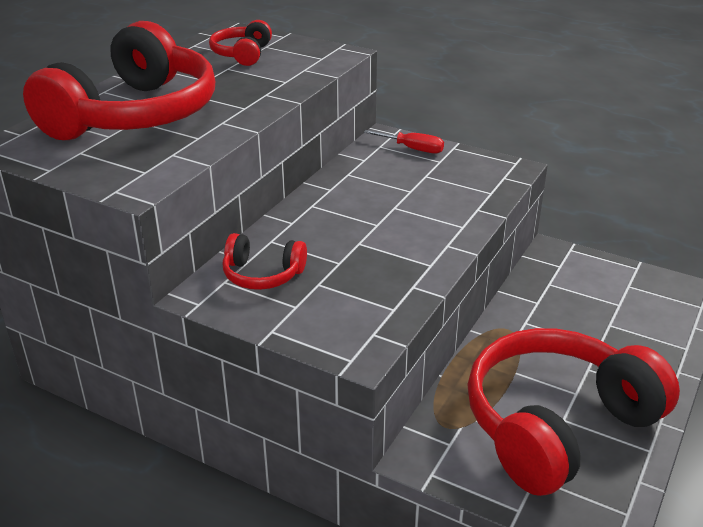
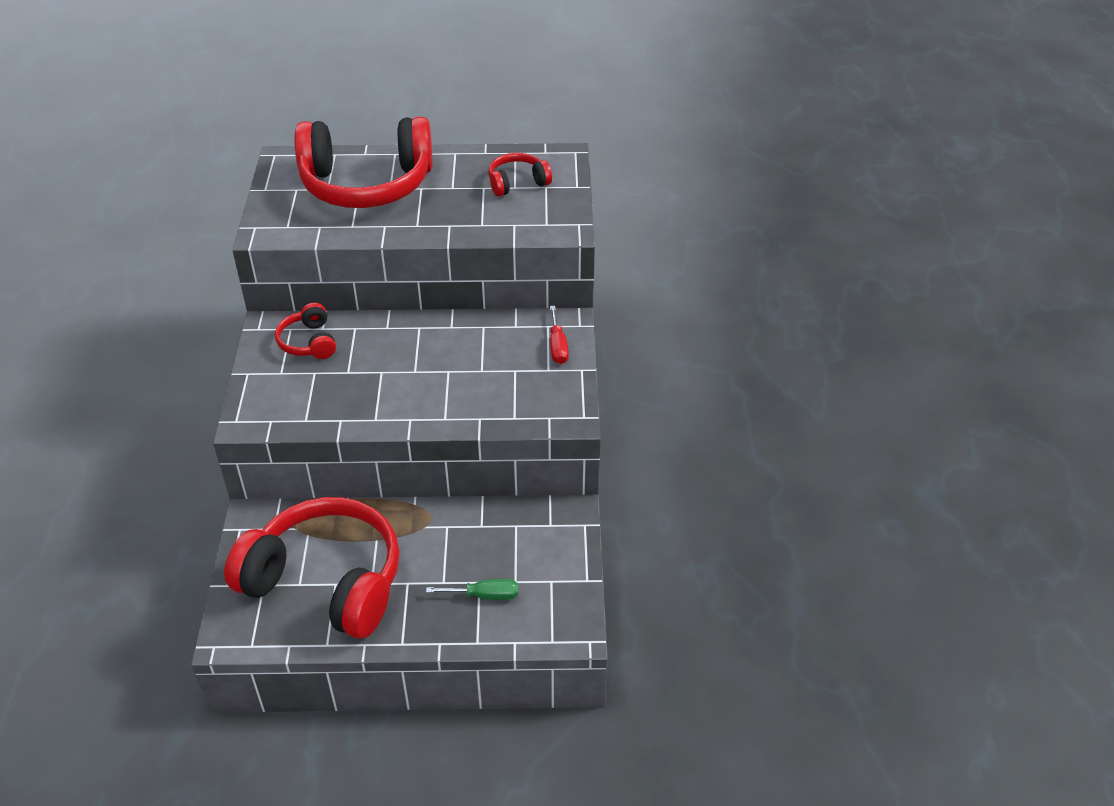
camera: 60 degrees right, 10 degrees up
none -> green screwdriver [426,579,518,600]

